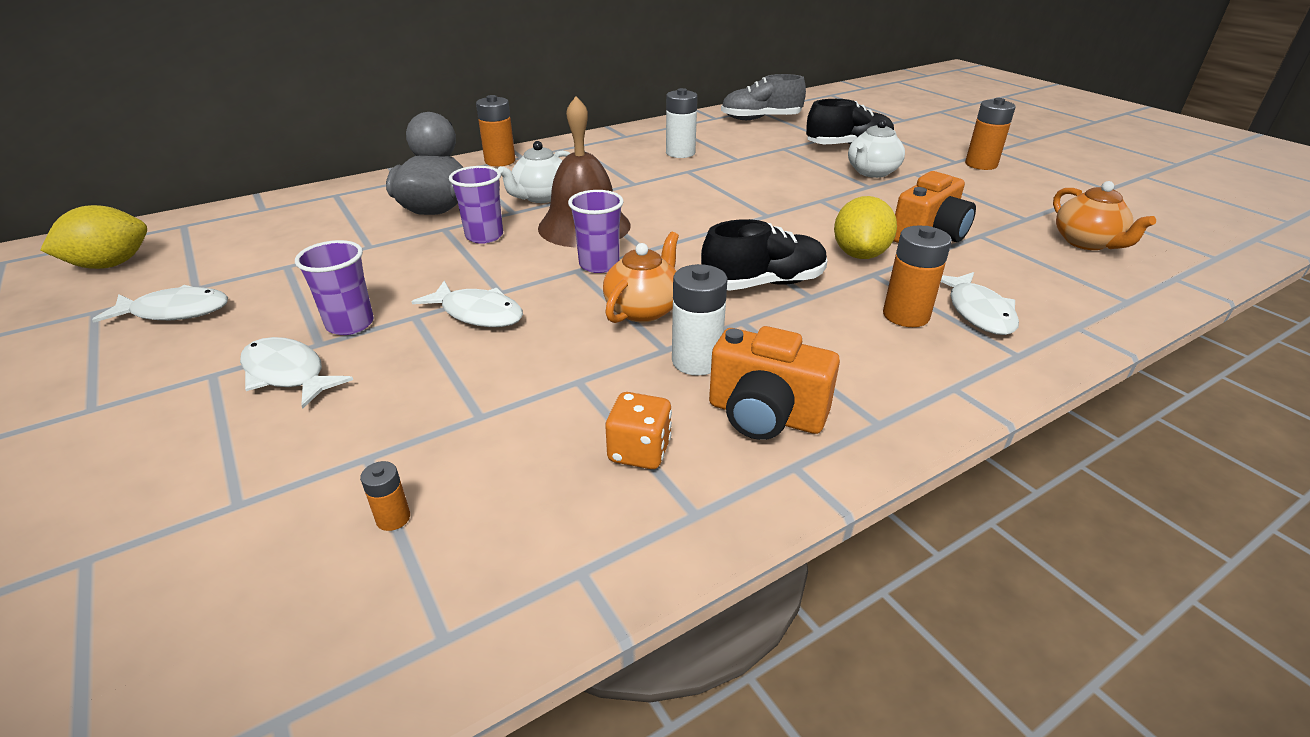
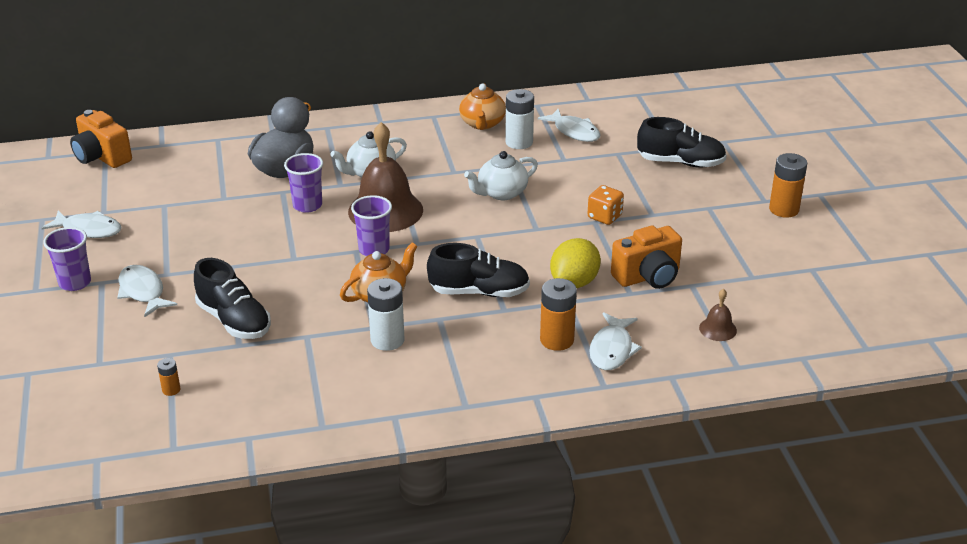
camera: 20 degrees right, 0 degrees up
yellow lemon [40,205,147,269] -> none
purple cup [295,240,374,335] -> purple cup moved to [43,227,91,291]
white fish [412,281,523,327] -> white fish moved to [538,109,601,142]
orange battery [476,95,515,166] -> none
orange dice [605,392,672,469] -> orange dice moved to [588,185,624,225]
orange camera [709,326,840,440] -> orange camera moved to [70,110,132,168]
grey shoe [721,74,806,120] -> none
white teapot [848,119,905,178] -> white teapot moved to [464,151,538,200]
orange teapot [1053,181,1156,250] -> orange teapot moved to [459,83,506,130]
none -> black shoe [194,258,271,339]
none -> brown bell [699,289,737,341]

